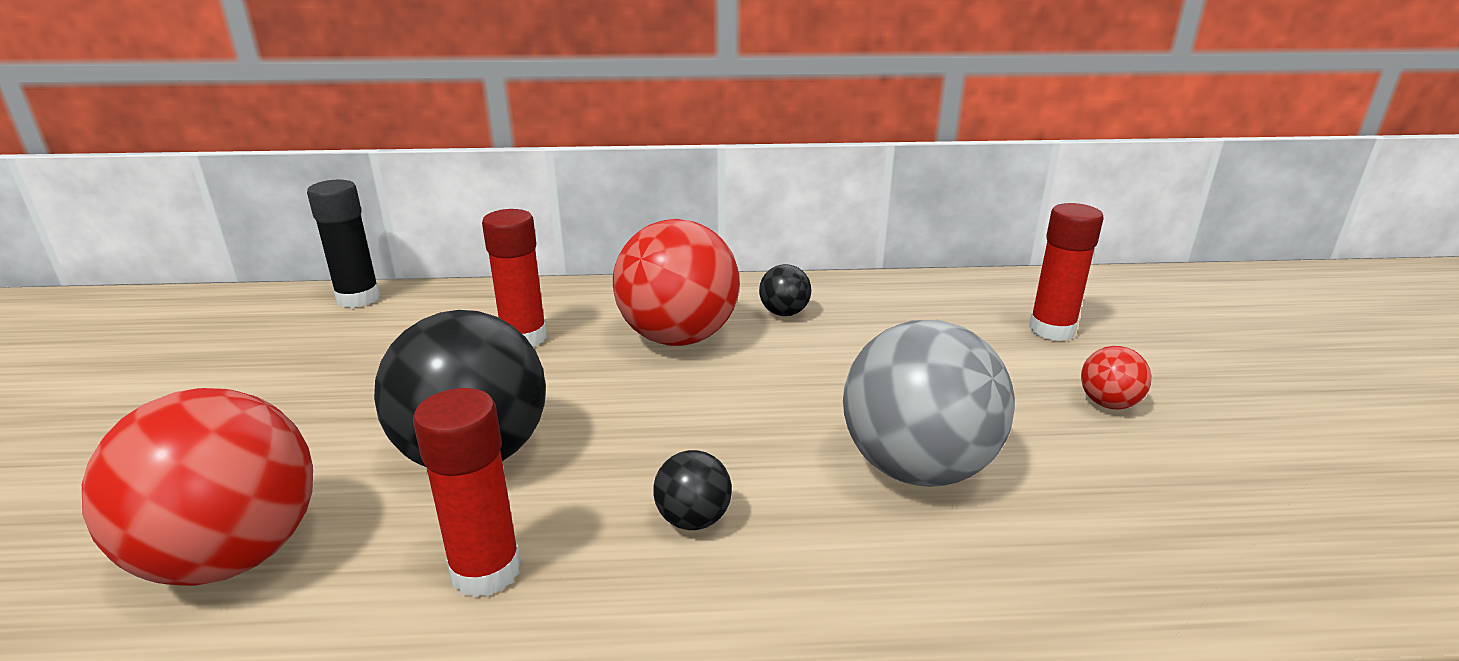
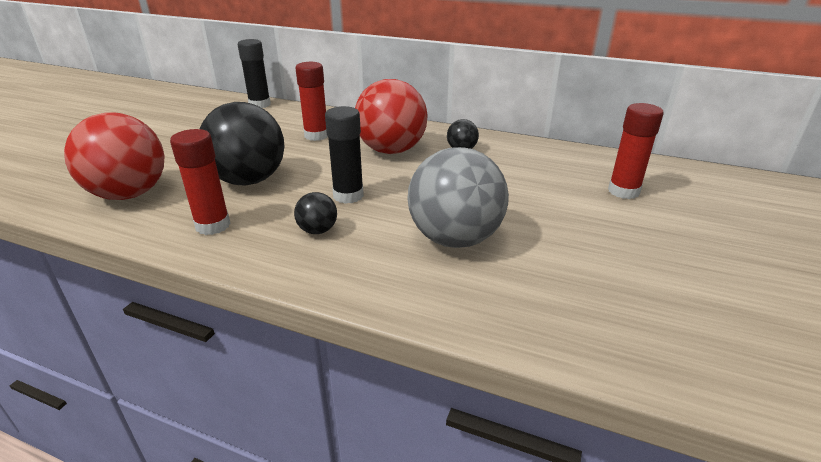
camera: 25 degrees right, 5 degrees up
red ball [1081,346,1151,410] -> none
none -> black glue stick [325,106,364,204]

